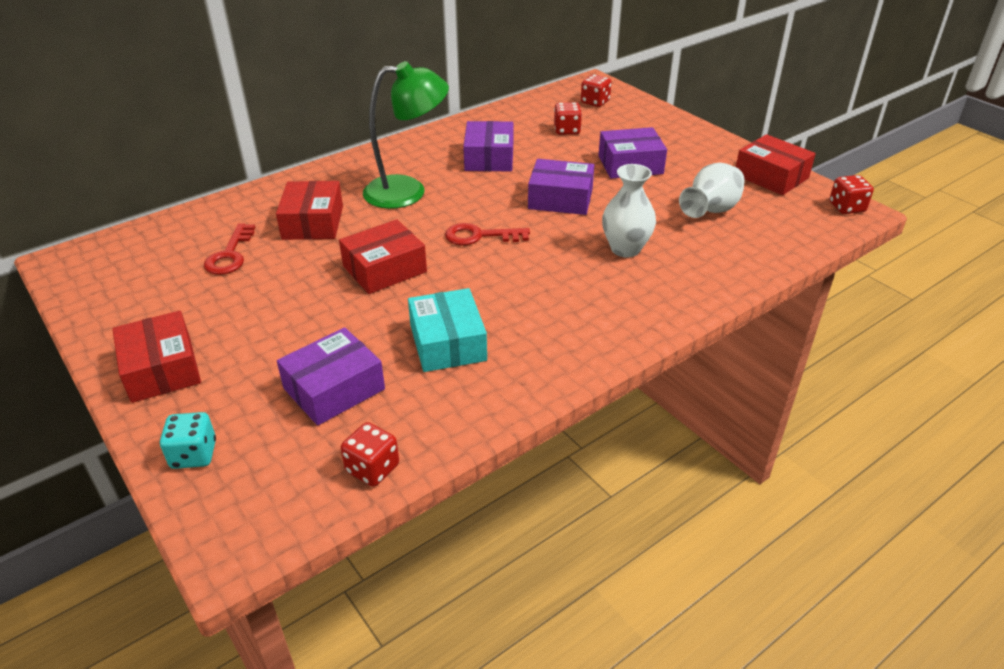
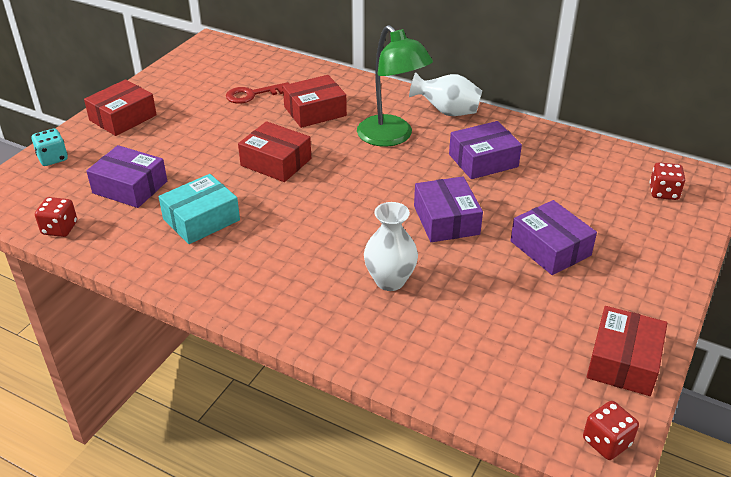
camera: 65 degrees right, 0 degrees up
red key [445,223,530,245] -> none
red dice [554,102,582,135] -> none
white vase [679,163,745,218] -> white vase moved to [409,72,482,116]

